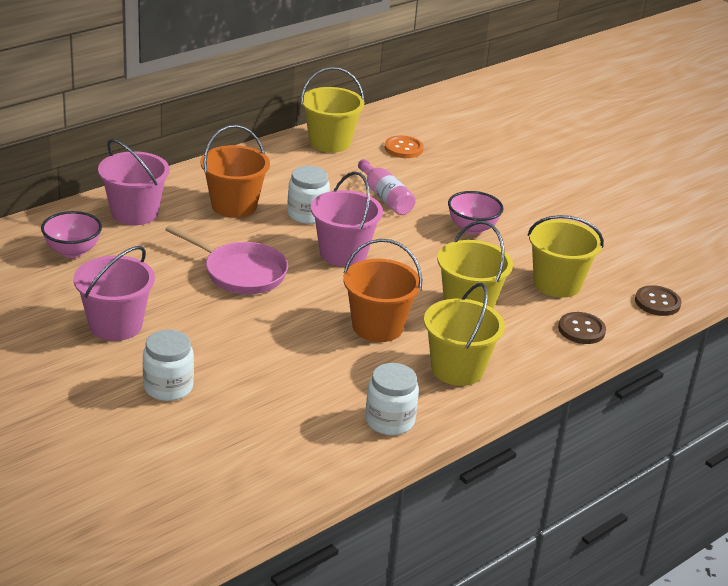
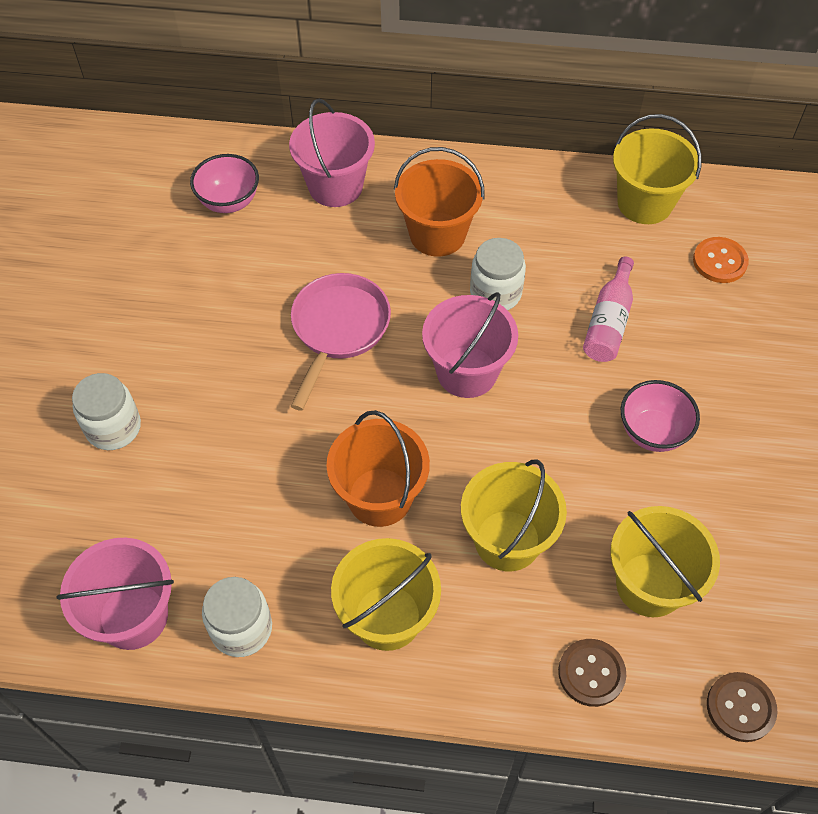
camera: 50 degrees right, 25 degrees up
pink bucket [73,246,155,341] -> pink bucket moved to [56,538,174,650]
pink pan [165,225,288,294] -> pink pan turned 150 degrees counterclockwise [291,273,391,411]

